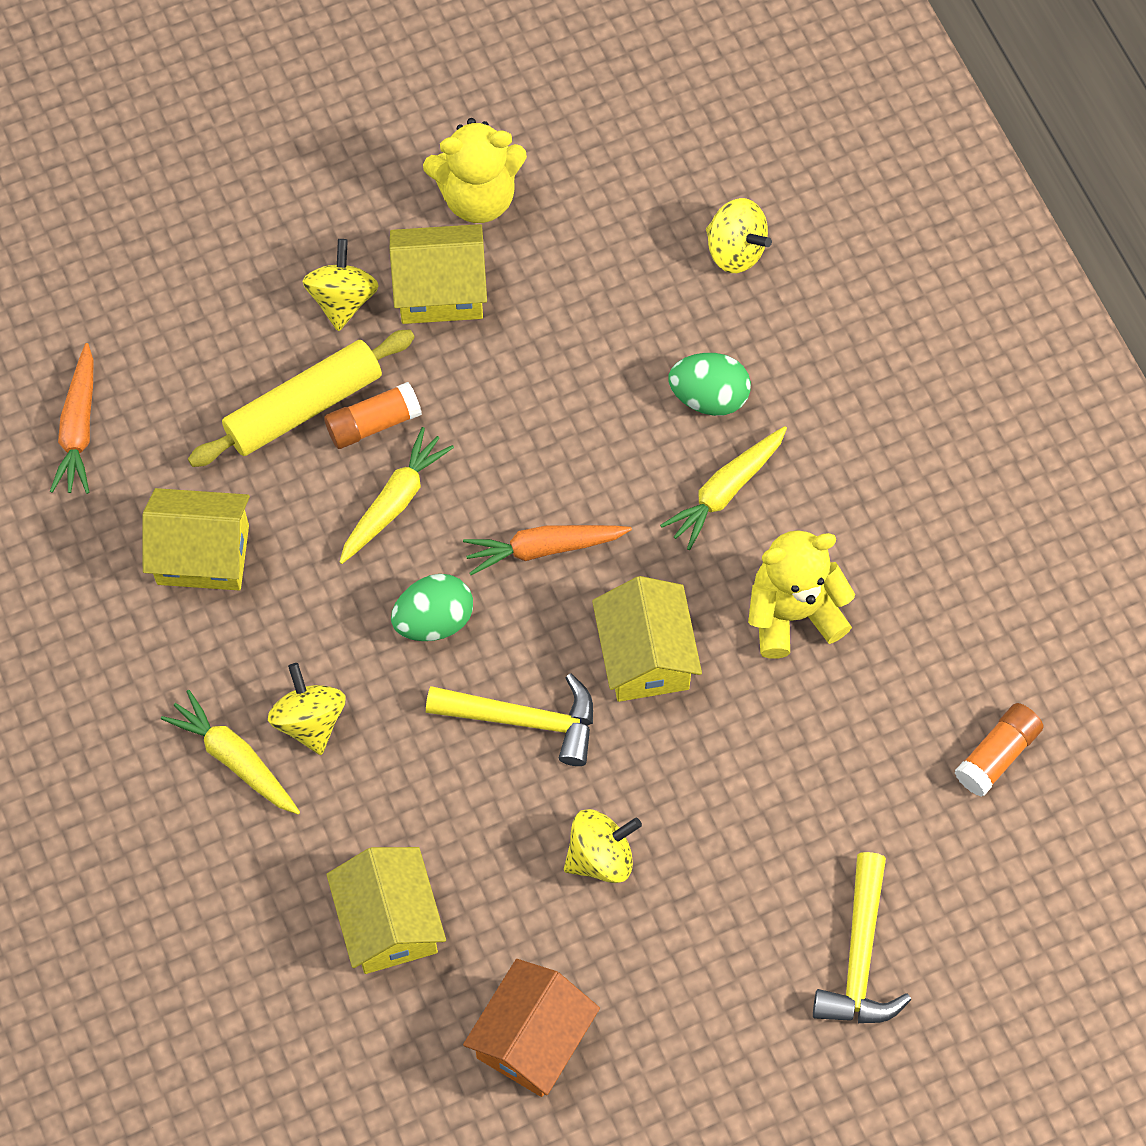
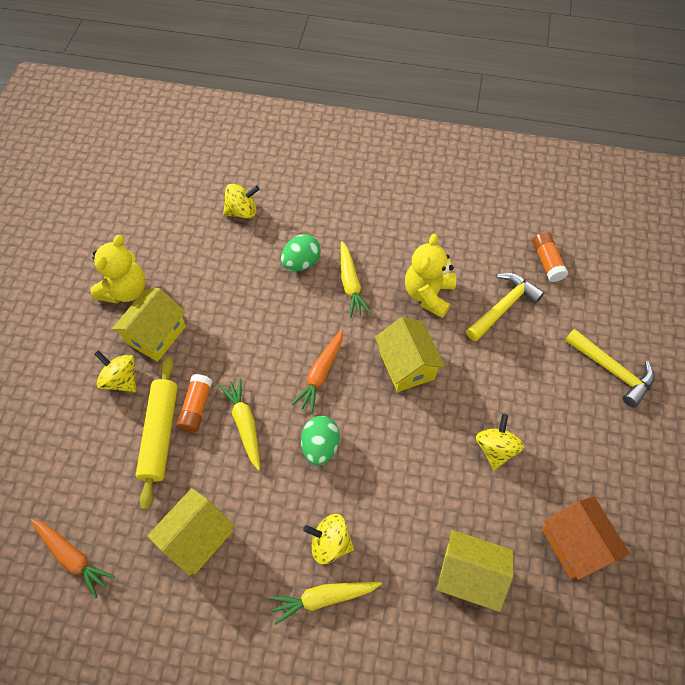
camera: 55 degrees left, 5 degrees down
yellow hammer [426,674,593,766] -> yellow hammer moved to [466,273,545,341]
yellow house [592,576,702,702] -> yellow house turned 45 degrees clockwise [375,317,445,392]

